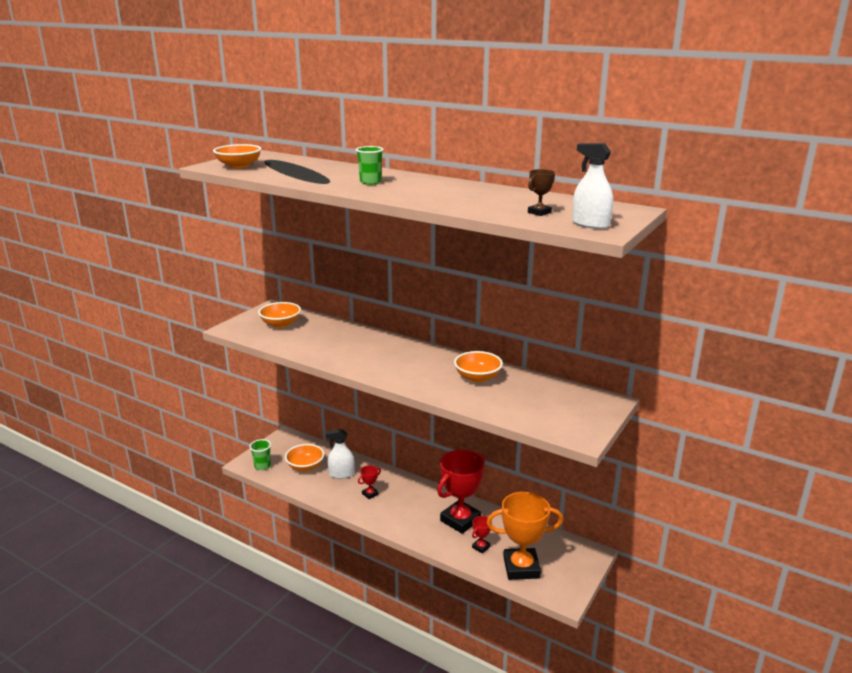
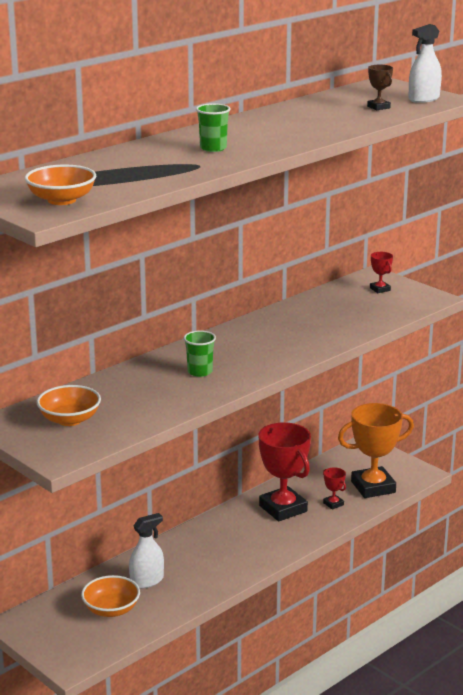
camera: 75 degrees left, 0 degrees up
green cup [250,439,271,470] -> green cup moved to [183,330,216,377]
white spray bottle [326,429,355,479] -> white spray bottle turned 135 degrees counterclockwise [129,513,164,589]
red trophy [358,465,381,499] -> red trophy moved to [370,252,393,293]
orange bowl [454,351,503,382] -> none
orange trophy [486,492,563,580] -> orange trophy turned 60 degrees clockwise [338,403,414,498]

